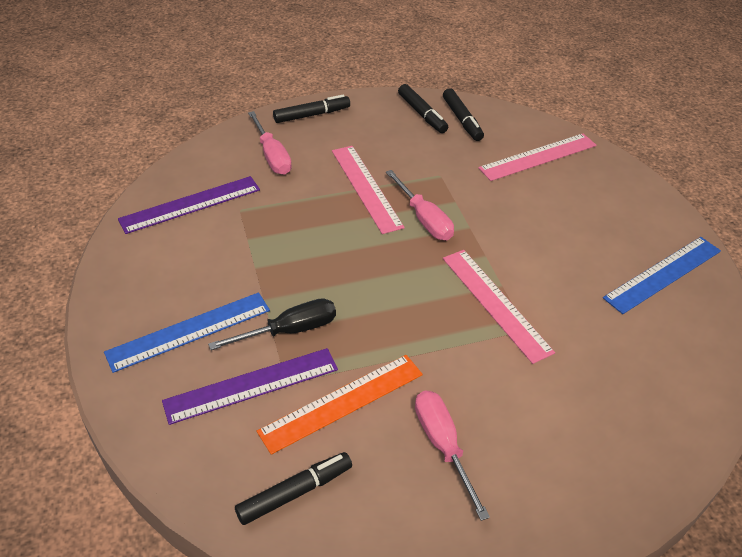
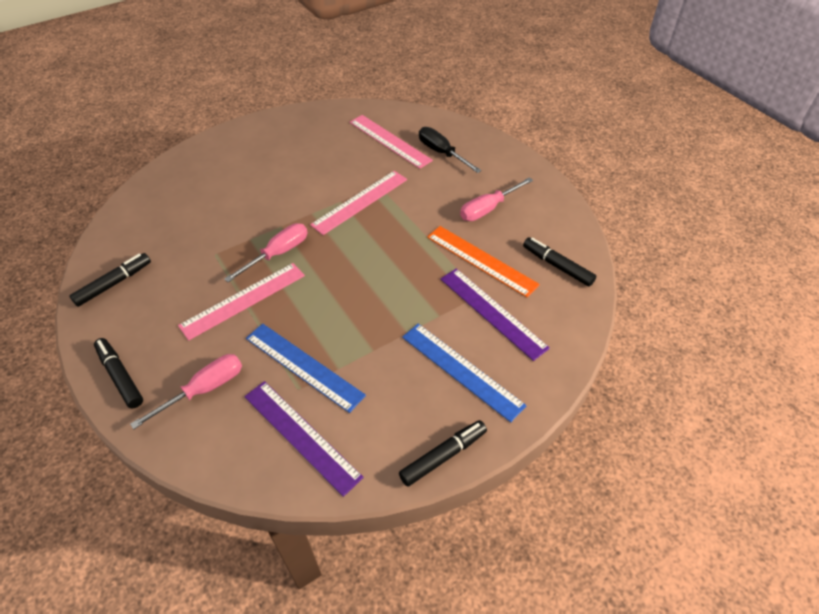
camera: 105 degrees left, 5 degrees up
black screwdriver [208,298,336,350] -> black screwdriver moved to [419,127,482,173]
black marker [443,88,484,141] -> black marker moved to [399,420,487,487]
pink ruler [478,134,596,181] -> pink ruler moved to [350,115,433,169]
blue ruler [603,237,721,314] -> blue ruler moved to [246,324,366,413]

